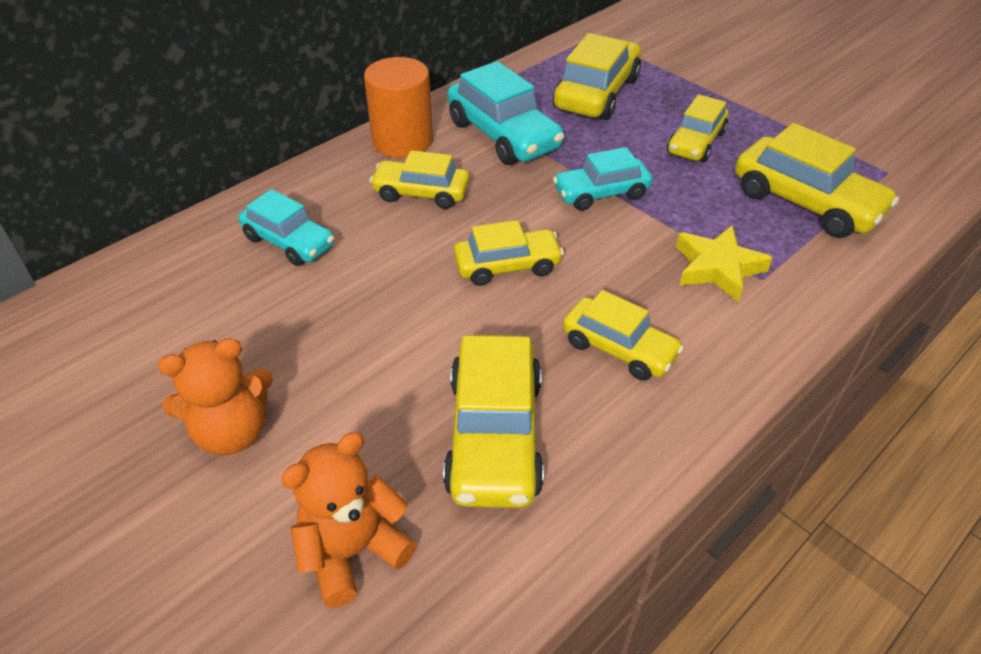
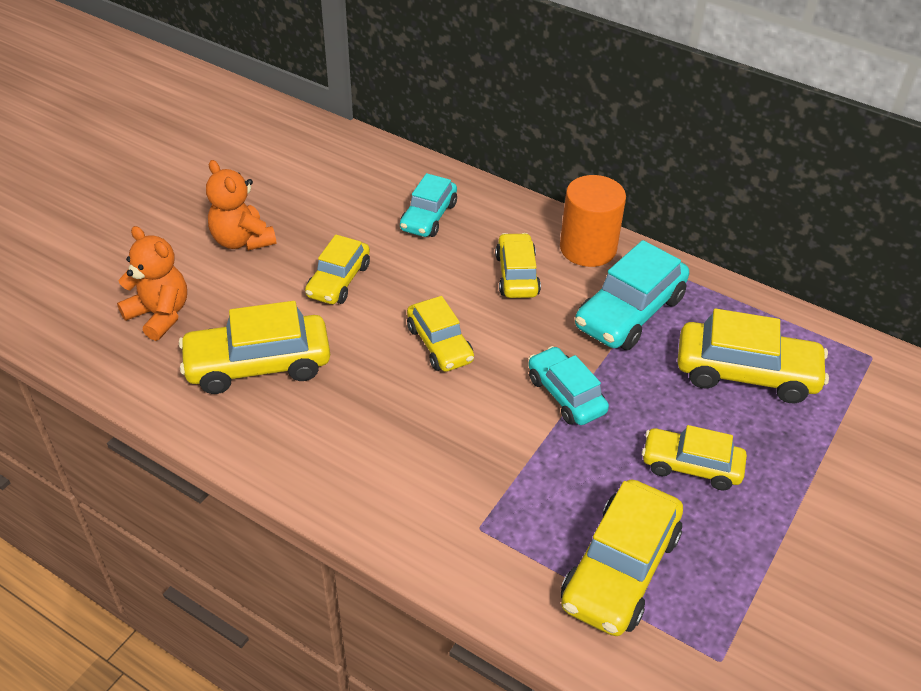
camera: 75 degrees right, 0 degrees up
yellow car [563,290,684,381] -> yellow car moved to [305,235,370,304]
yellow star [676,226,772,302] -> none

